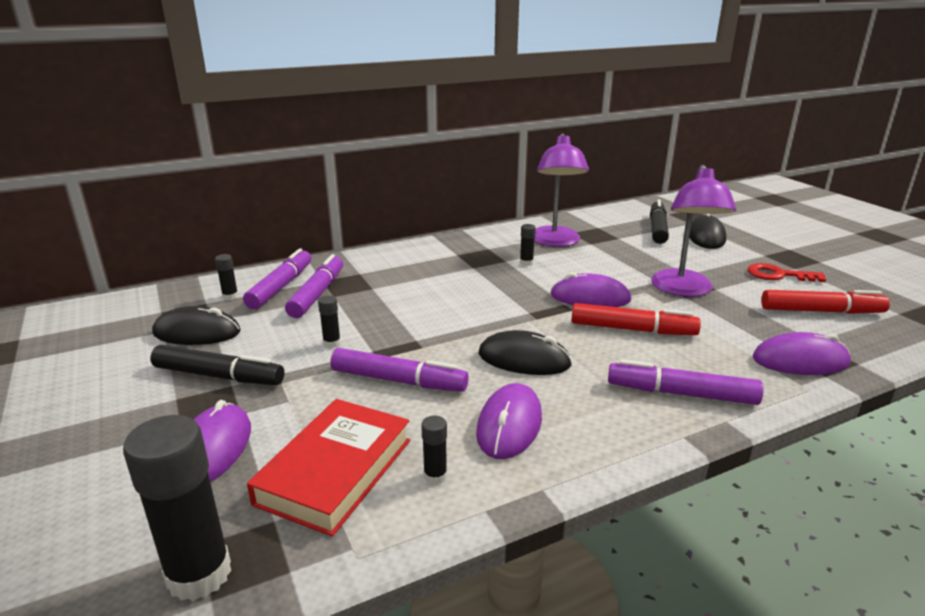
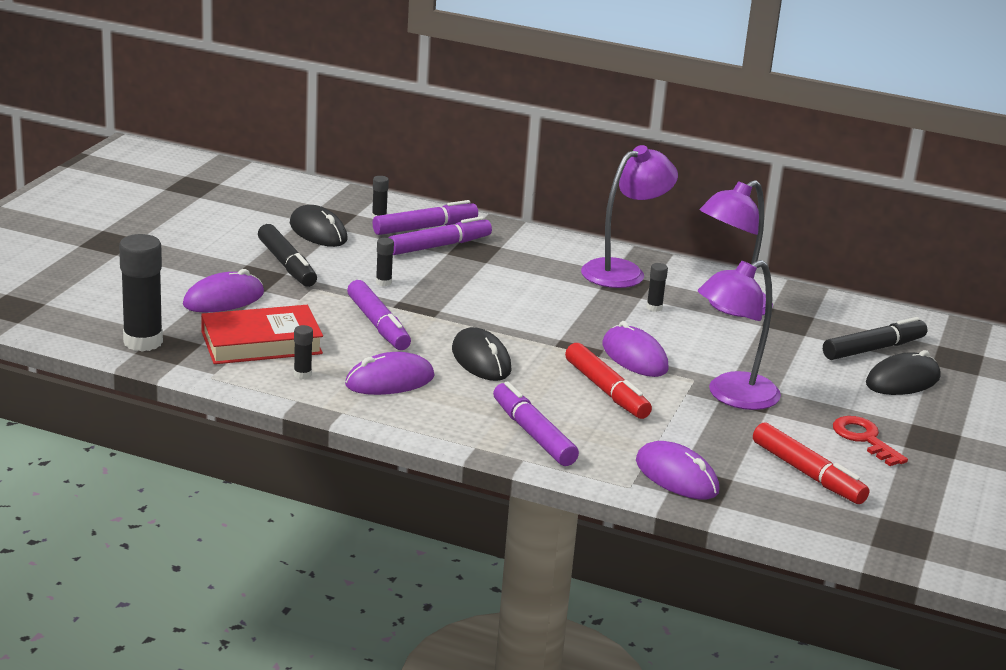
camera: 45 degrees right, 0 degrees up
none -> purple lamp [581,145,678,288]

